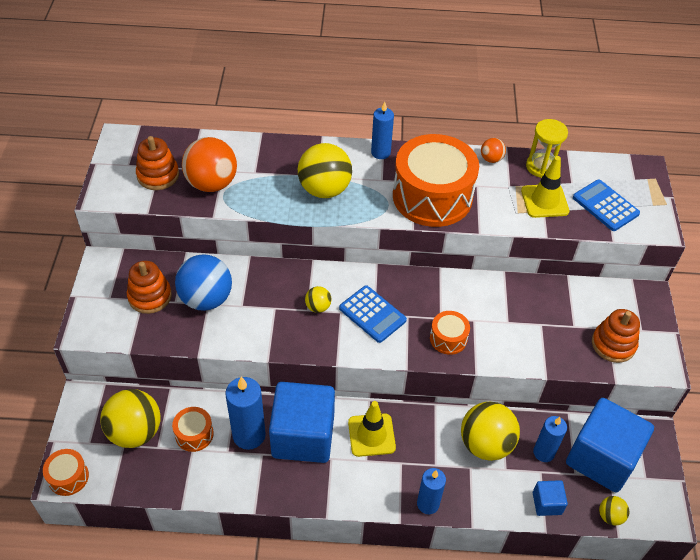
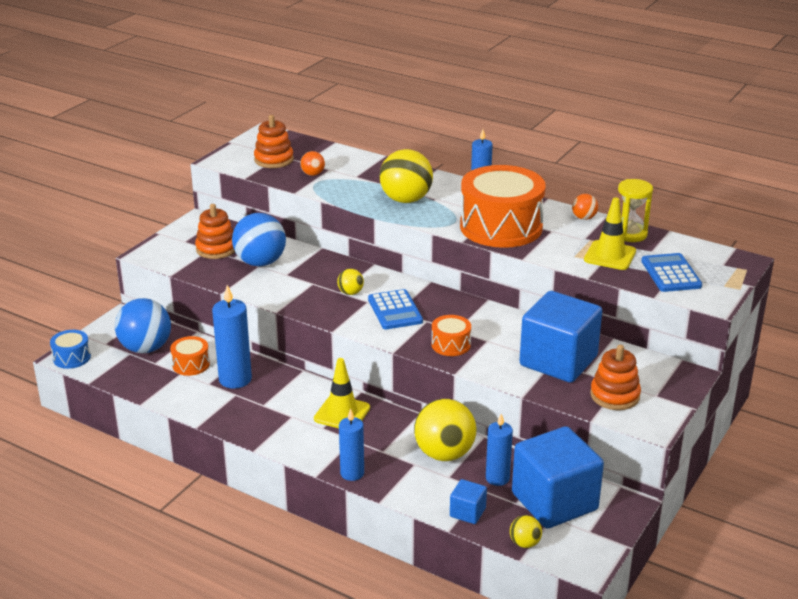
camera: 30 degrees right, 20 degrees down
orange drum [43,449,89,496] -> blue drum [50,330,91,369]
yellow ball [100,389,161,448] -> blue ball [115,298,171,353]
orange ball [182,137,237,192] -> orange ball [300,151,325,176], size x0.48
blue cube [269,382,335,463] -> blue cube moved to [519,291,602,383]

